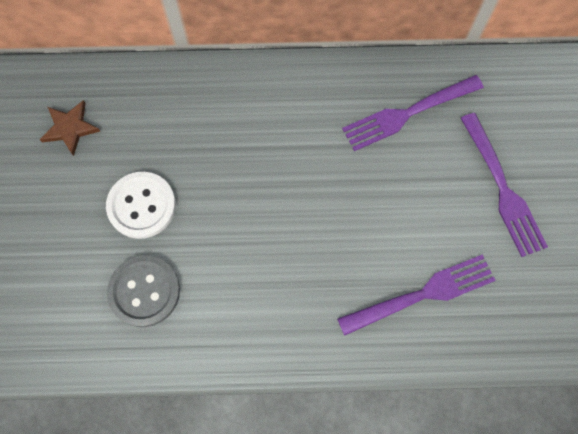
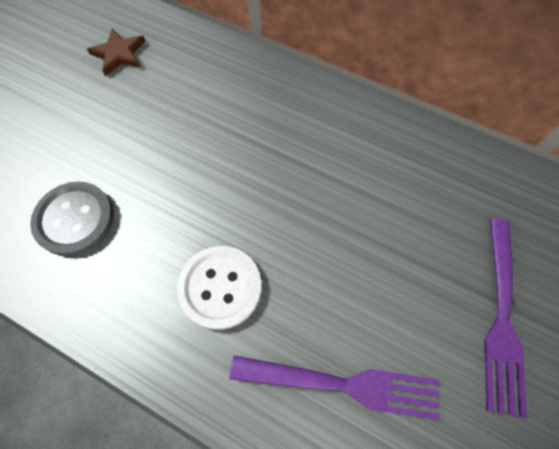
camera: 30 degrees right, 5 degrees down
white button [106,172,176,239] -> white button moved to [177,246,262,330]
purple fork [342,75,484,151] -> none

